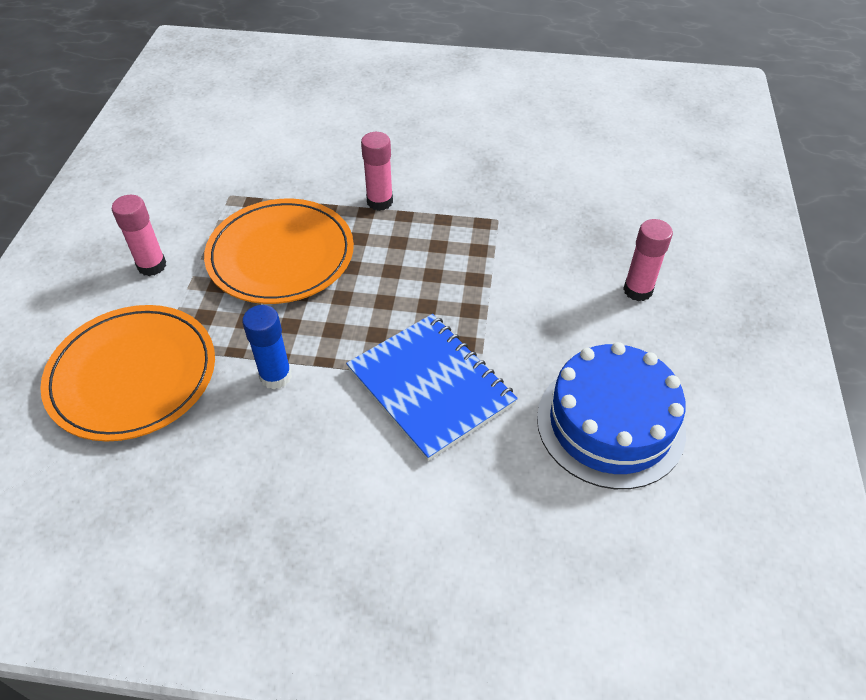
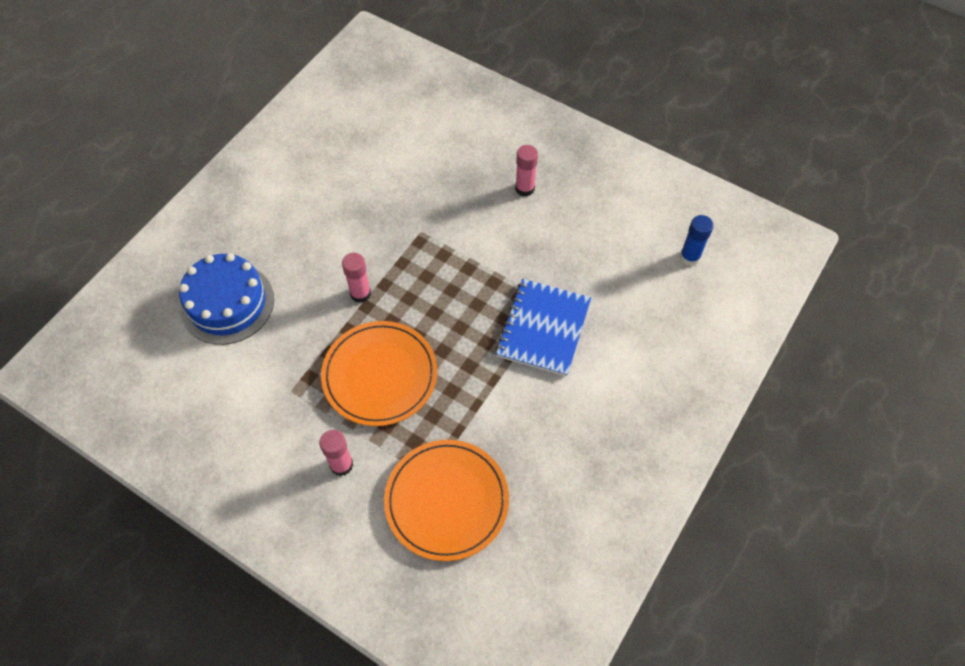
camera: 65 degrees left, 10 degrees up
blue glue stick [242,305,292,390] -> blue glue stick moved to [680,215,714,266]
blue notebook [346,314,518,461] -> blue notebook turned 60 degrees counterclockwise [496,279,591,377]
blue cake [537,342,686,489] -> blue cake moved to [179,253,274,345]

